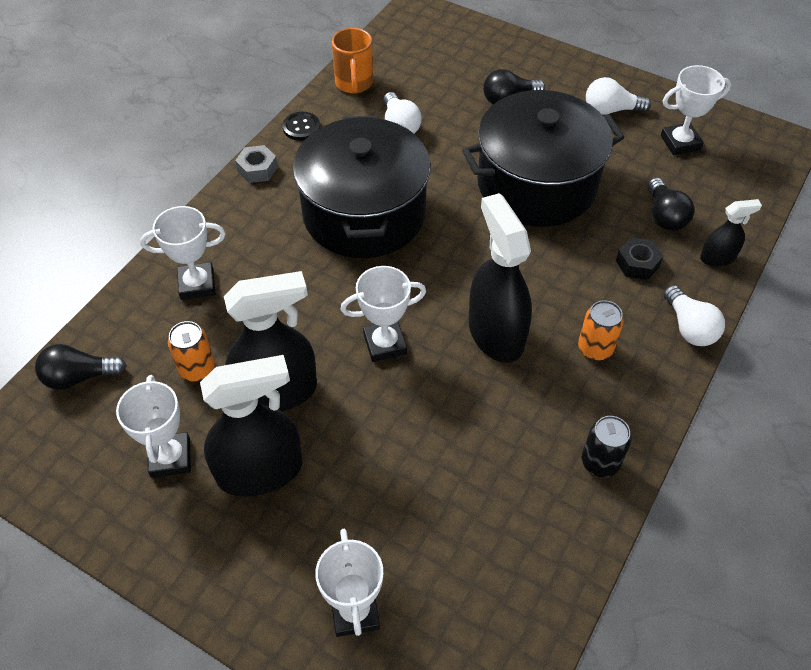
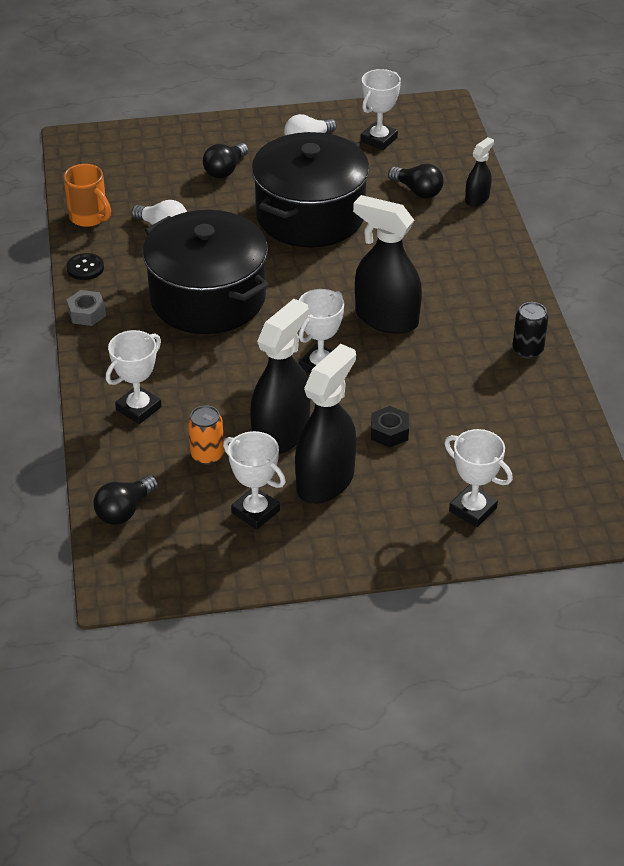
camera: 40 degrees left, 10 degrees down
orange can [578,300,624,361] -> none
black nut [616,237,664,280] -> black nut moved to [371,406,409,448]
white light bulb [663,285,725,346] -> none

